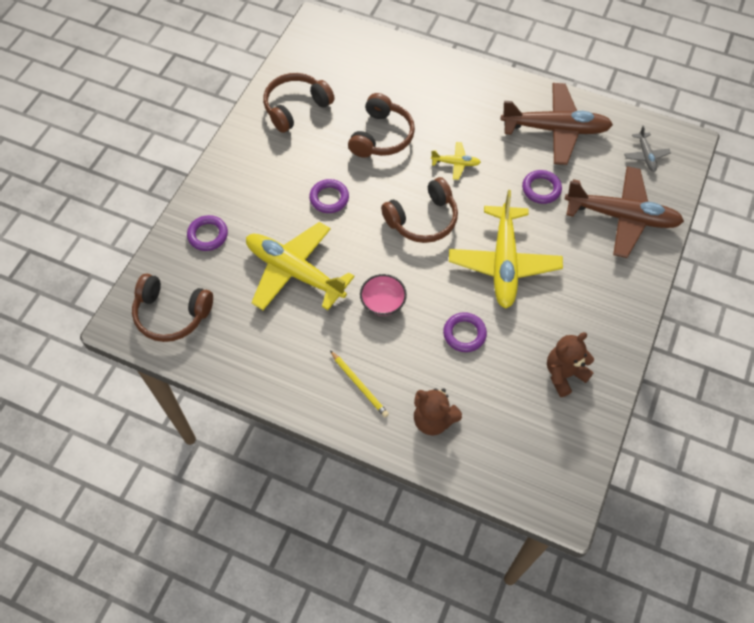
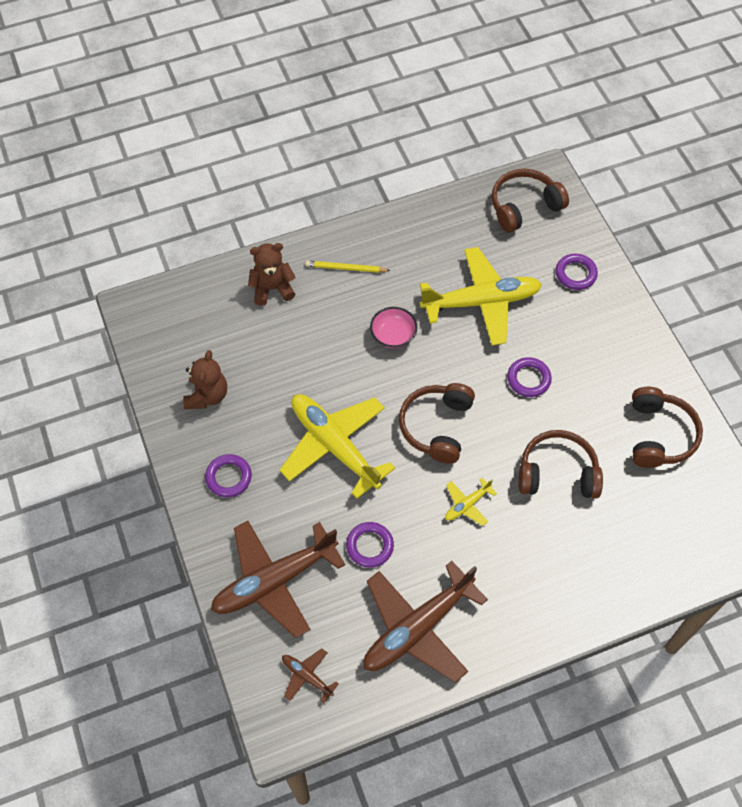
camera: 135 degrees right, 0 degrees up
brown headphones [348,93,415,158] -> brown headphones turned 120 degrees clockwise [518,430,603,498]
purple ring [443,312,487,352] -> purple ring moved to [205,454,252,497]
grey plane [624,126,671,172] -> brown plane [282,648,339,703]

